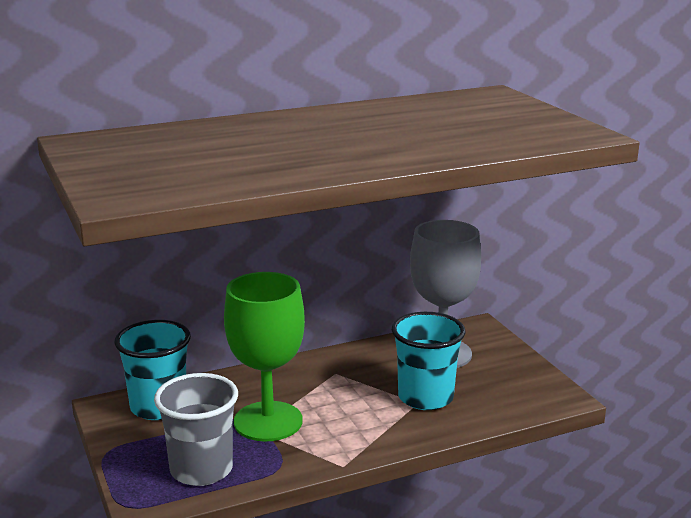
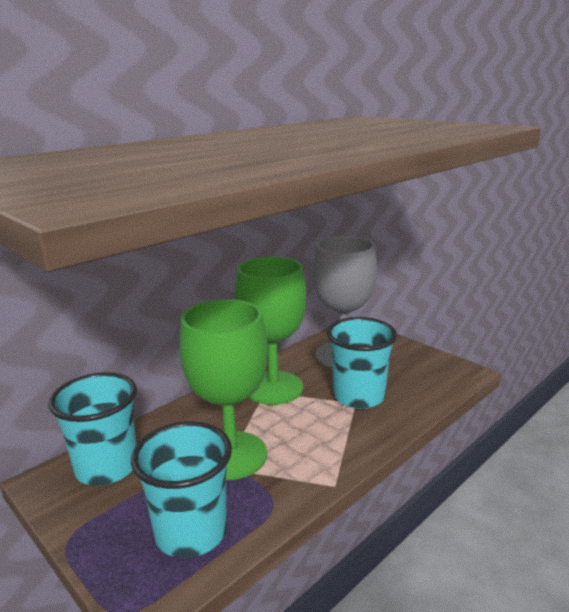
camera: 20 degrees left, 0 degrees up
grey cup [154,373,238,486] -> turquoise cup [131,421,232,558]
none -> green goblet [235,257,306,405]

